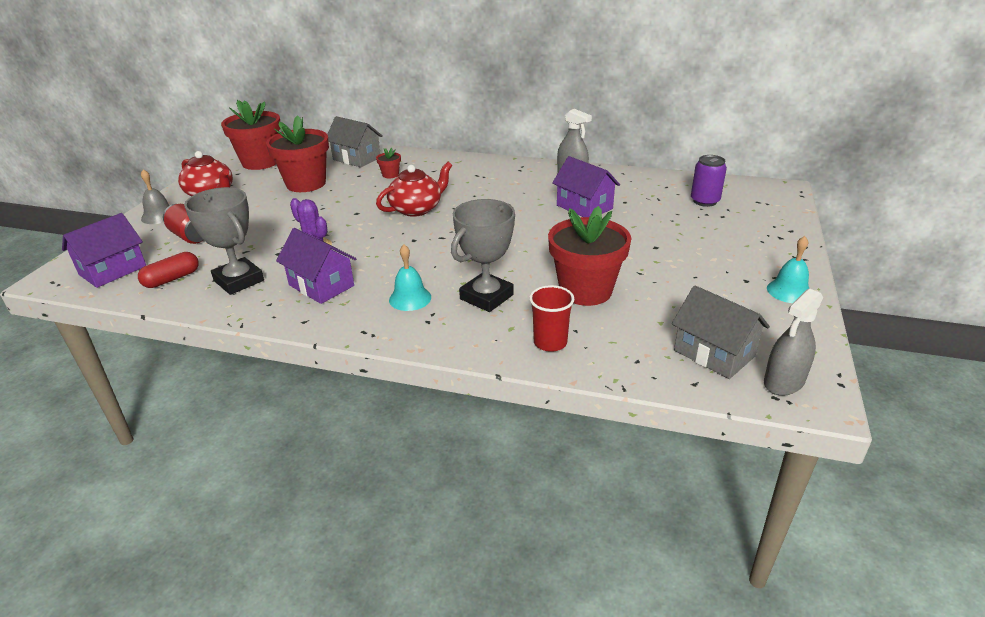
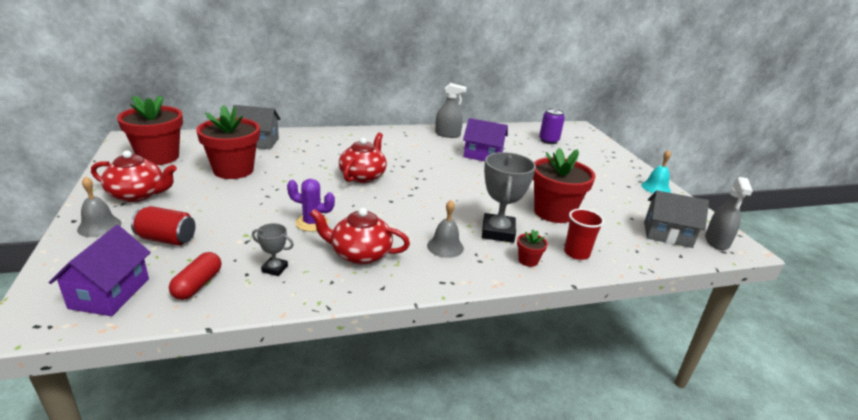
camera: 35 degrees left, 5 degrees down
grey trophy [184,187,264,295] -> grey trophy [252,223,294,276], size x0.50
purple house [276,228,356,304] -> red teapot [310,208,410,265]
red flower pot [376,147,401,179] -> red flower pot moved to [517,229,548,267]
turquoise bell [389,245,431,311] -> grey bell [427,200,464,258]

